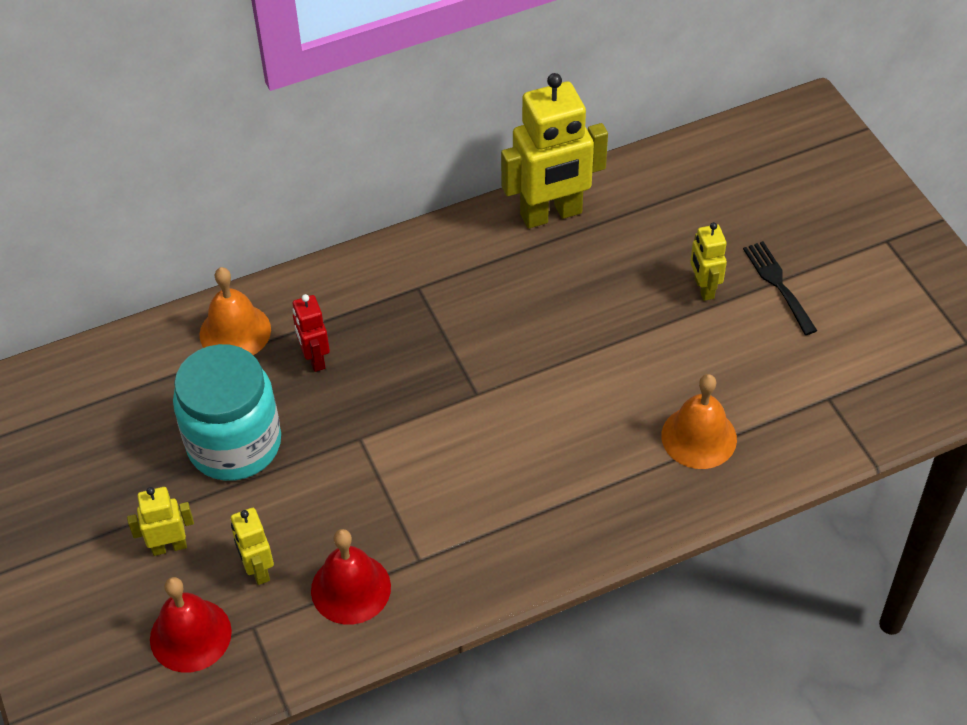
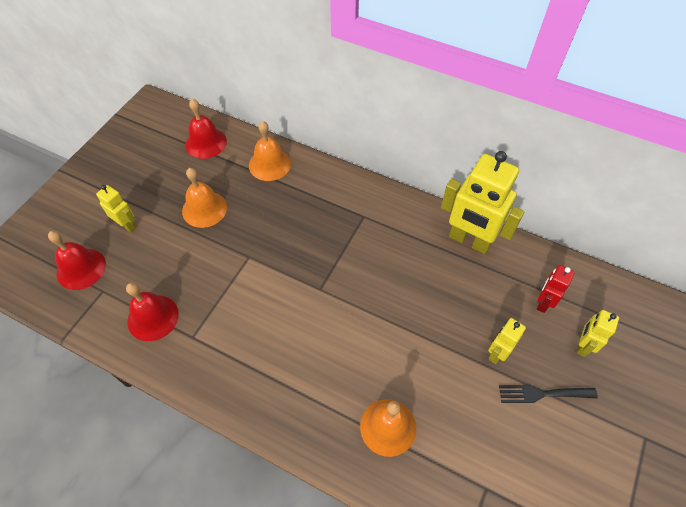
camera: 50 degrees right, 5 degrees up
turquoise jar [173,344,281,481] -> orange bell [182,168,227,228]
yellow robot [231,508,274,585] -> yellow robot moved to [577,310,619,357]
red robot [292,294,330,372] -> red robot moved to [537,265,574,313]
black fork [743,241,817,335] -> black fork turned 120 degrees counterclockwise [499,385,598,403]
none -> red bell [185,99,227,159]

